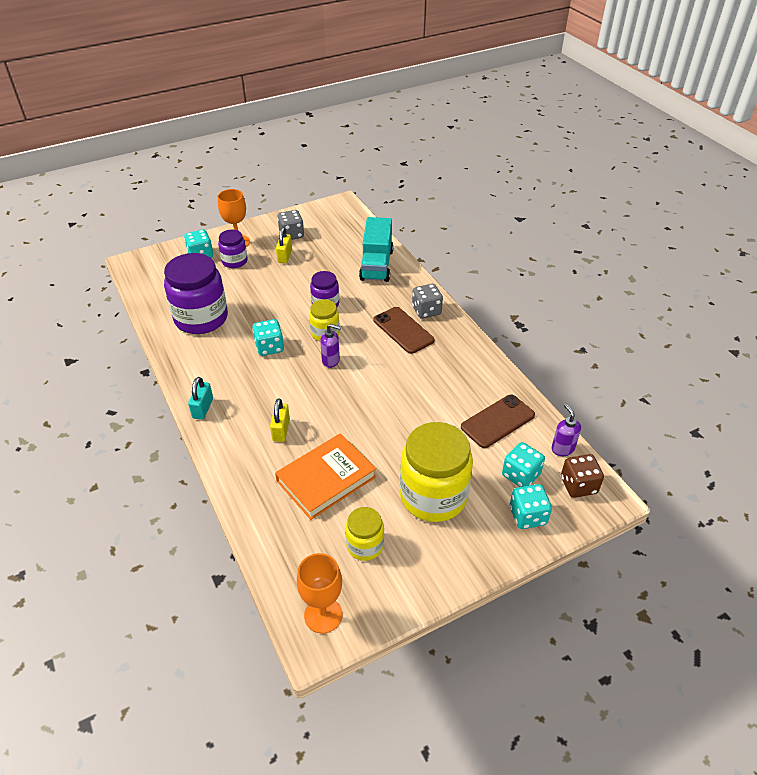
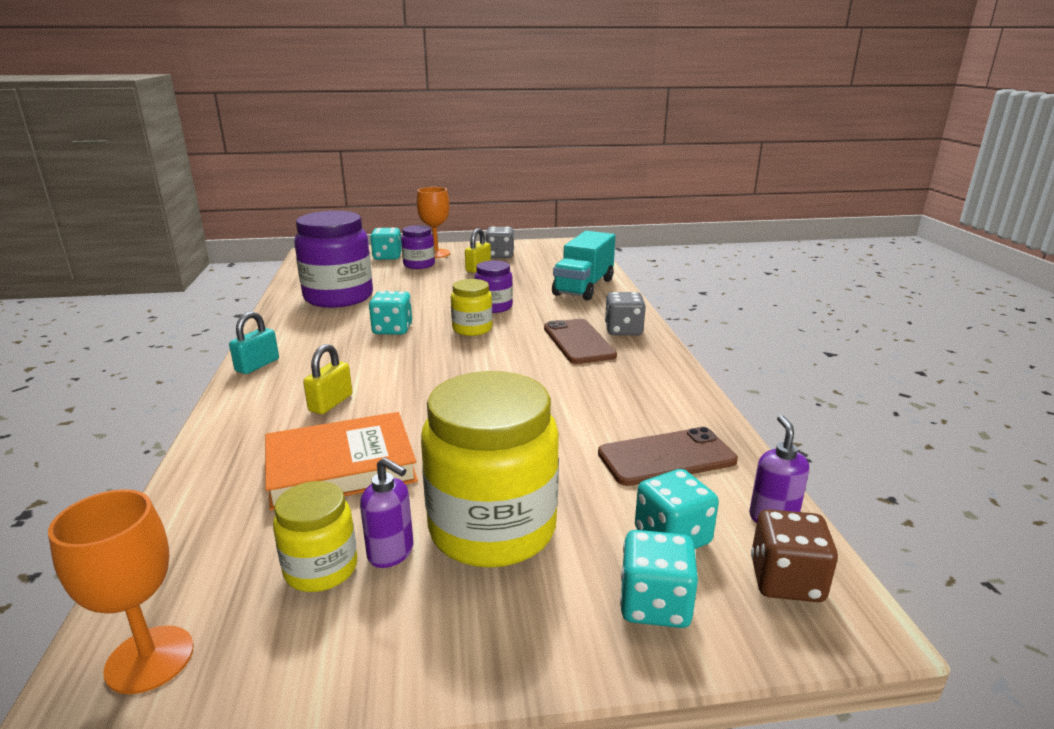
camera: 20 degrees right, 20 degrees down
purple soap dispenser [320,324,341,368] -> purple soap dispenser moved to [360,457,413,568]

